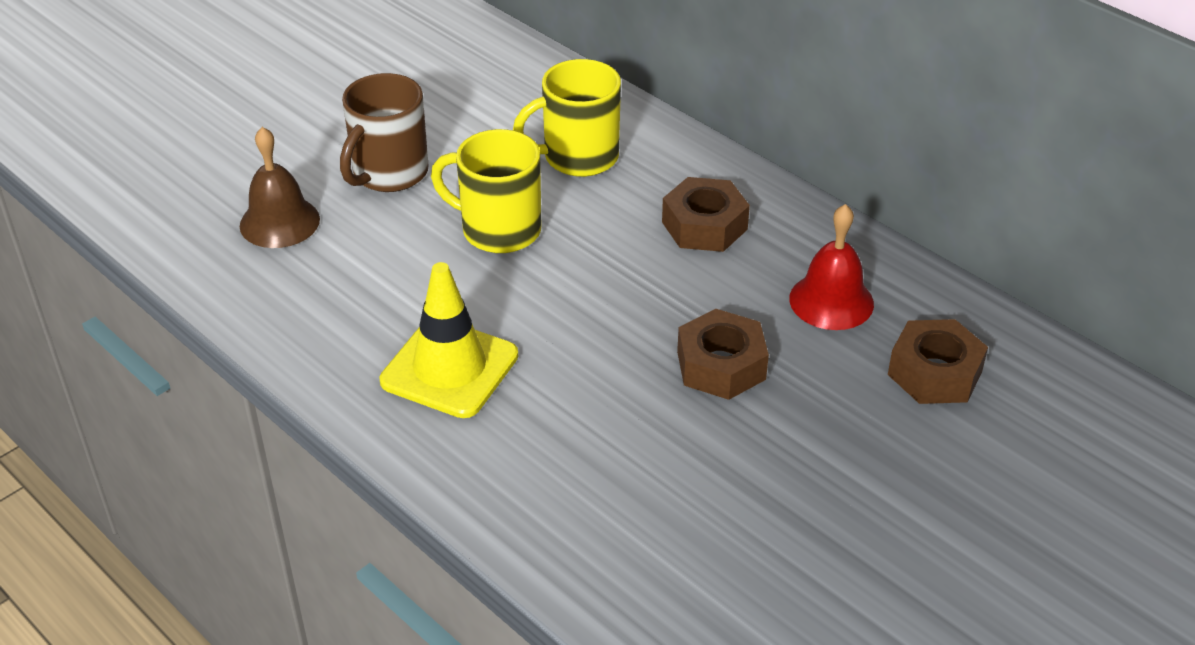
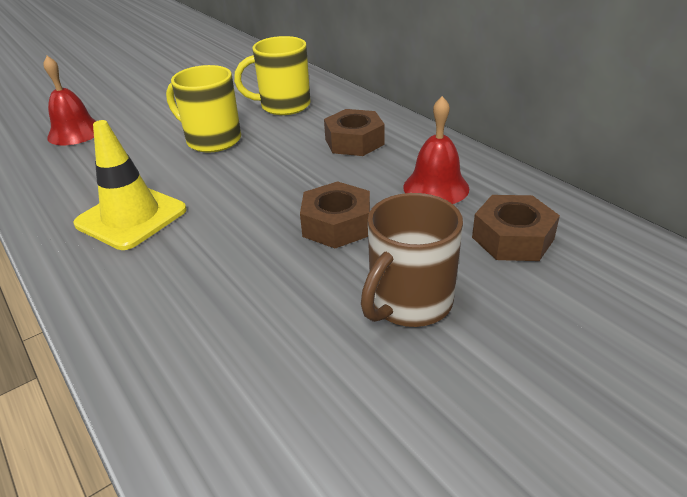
camera: 10 degrees right, 5 degrees down
brown bell [240,127,320,248] -> red bell [43,56,96,145]
brown mug [340,73,428,192] -> brown mug moved to [361,193,463,327]

